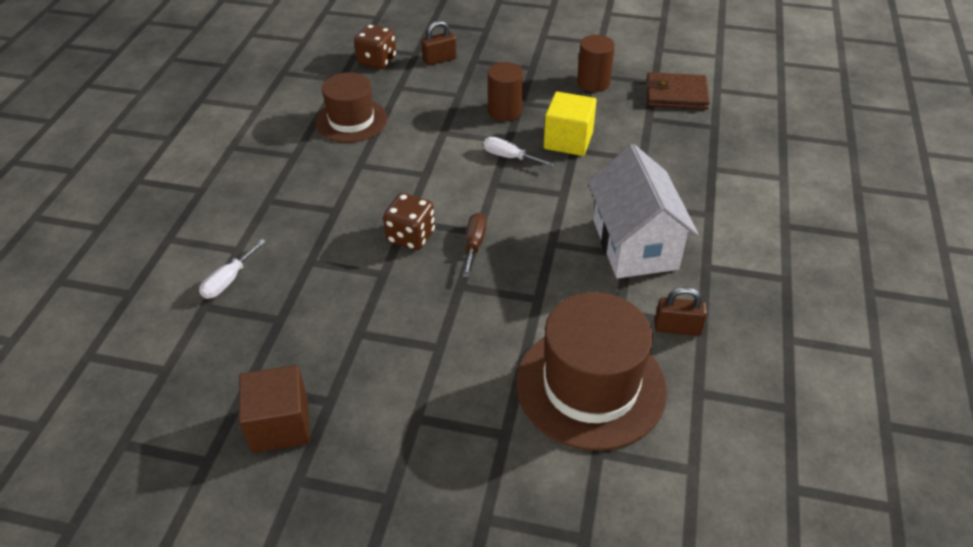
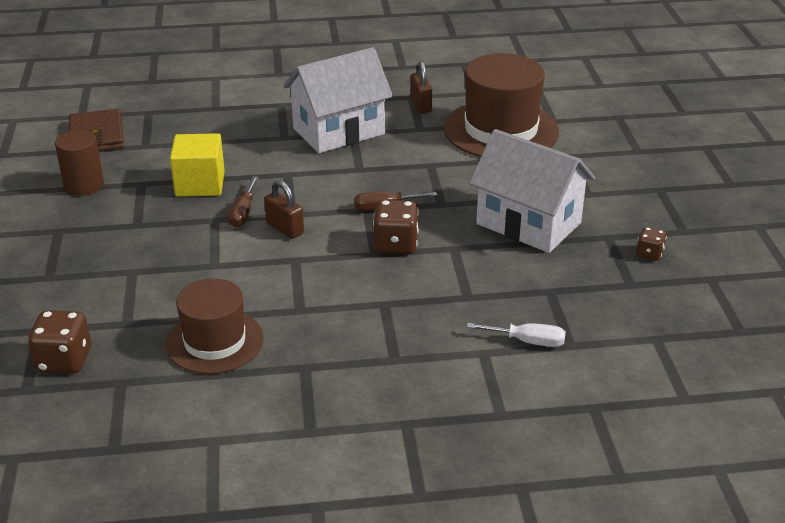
camera: 110 degrees left, 10 degrees down
brown cube [239,365,310,453] -> brown dice [636,227,667,260]
brown padlock [421,21,457,66] -> brown padlock moved to [264,180,304,239]
white screwdriver [483,137,555,167] -> brown screwdriver [228,176,259,227]
brown cylinder [488,62,524,121] -> none
none -> white house [469,129,595,253]

